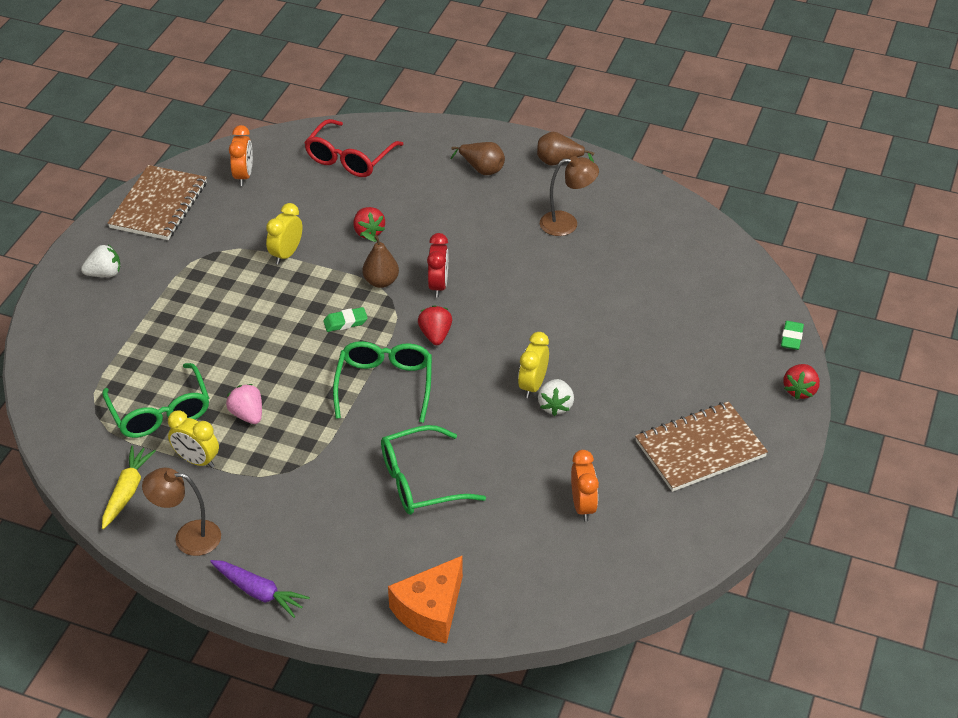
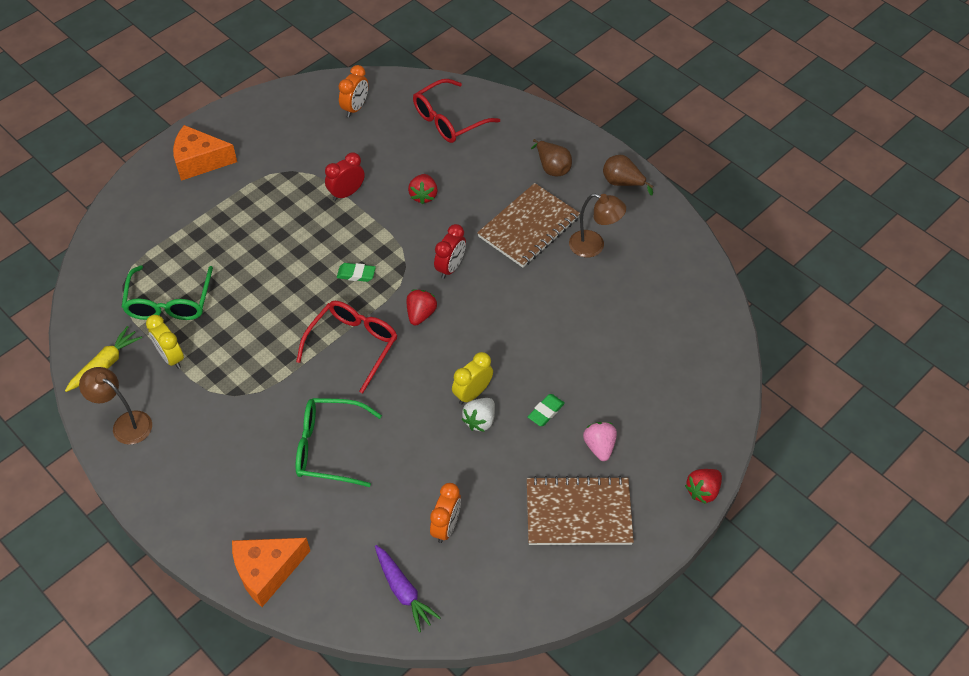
camera: 25 degrees right, 10 degrees up
white strawberry [81,245,120,277] -> orange cheese [173,125,237,181]
brown notebook [108,165,207,240] -> brown notebook moved to [477,183,580,268]
purple carrot [210,560,310,618] -> purple carrot moved to [375,545,441,632]
pink strawberry [226,384,262,424] -> pink strawberry moved to [583,422,617,461]
yellow clock [266,203,302,265] -> red clock [325,152,365,201]
green glasses [333,341,432,423] -> red glasses [296,301,398,394]
brown pear [362,232,399,288] -> none
green eraser [781,321,804,350] -> green eraser moved to [528,394,565,426]

